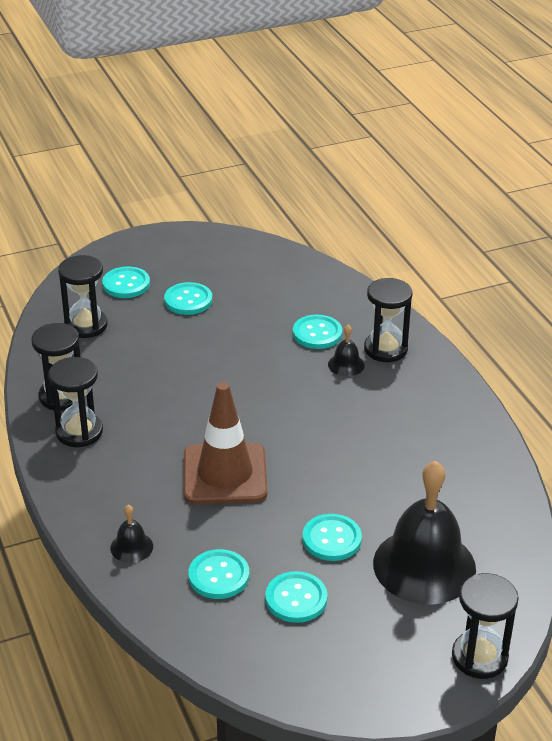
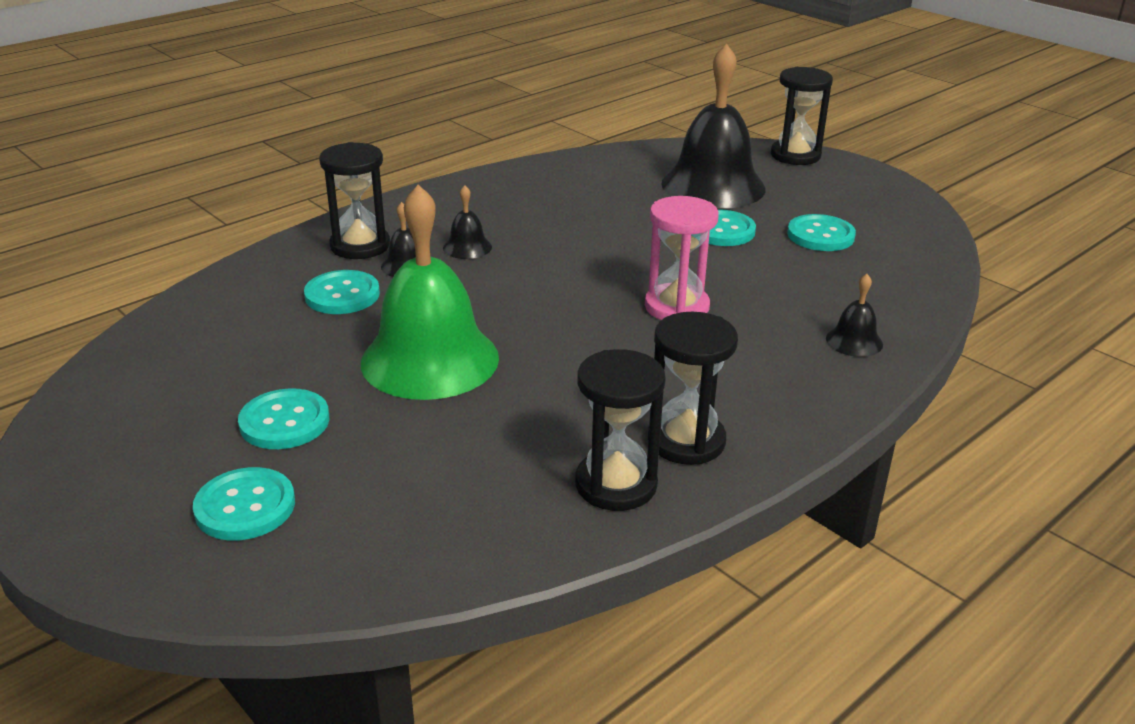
camera: 110 degrees left, 5 degrees down
black hourglass [58,255,108,338] -> none
brown traffic cone [184,382,268,504] -> pink hourglass [645,196,719,320]
turquoise button [188,549,249,599] -> none
none -> green bell [361,185,499,400]
none -> black bell [443,185,492,259]

